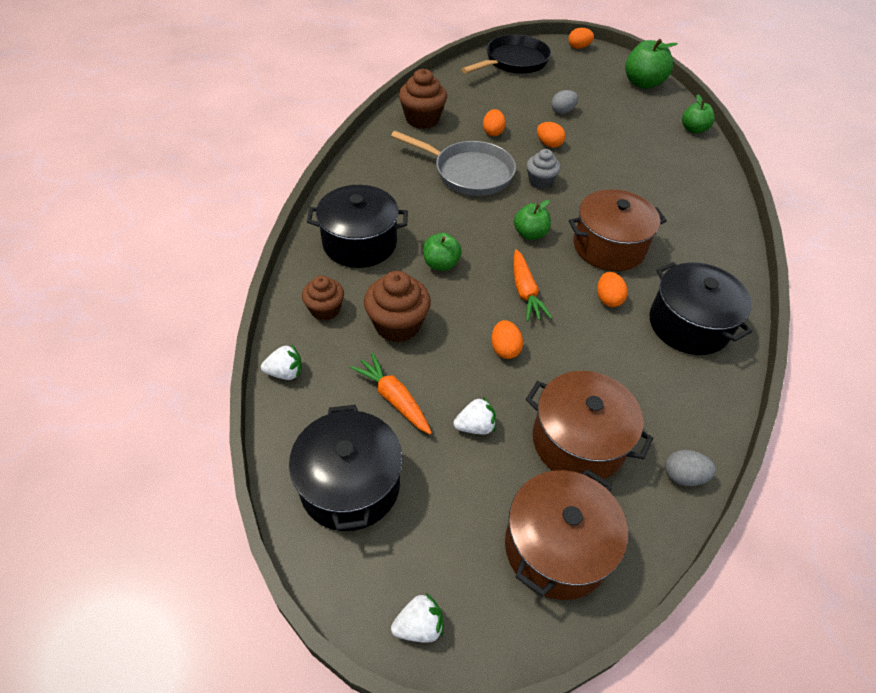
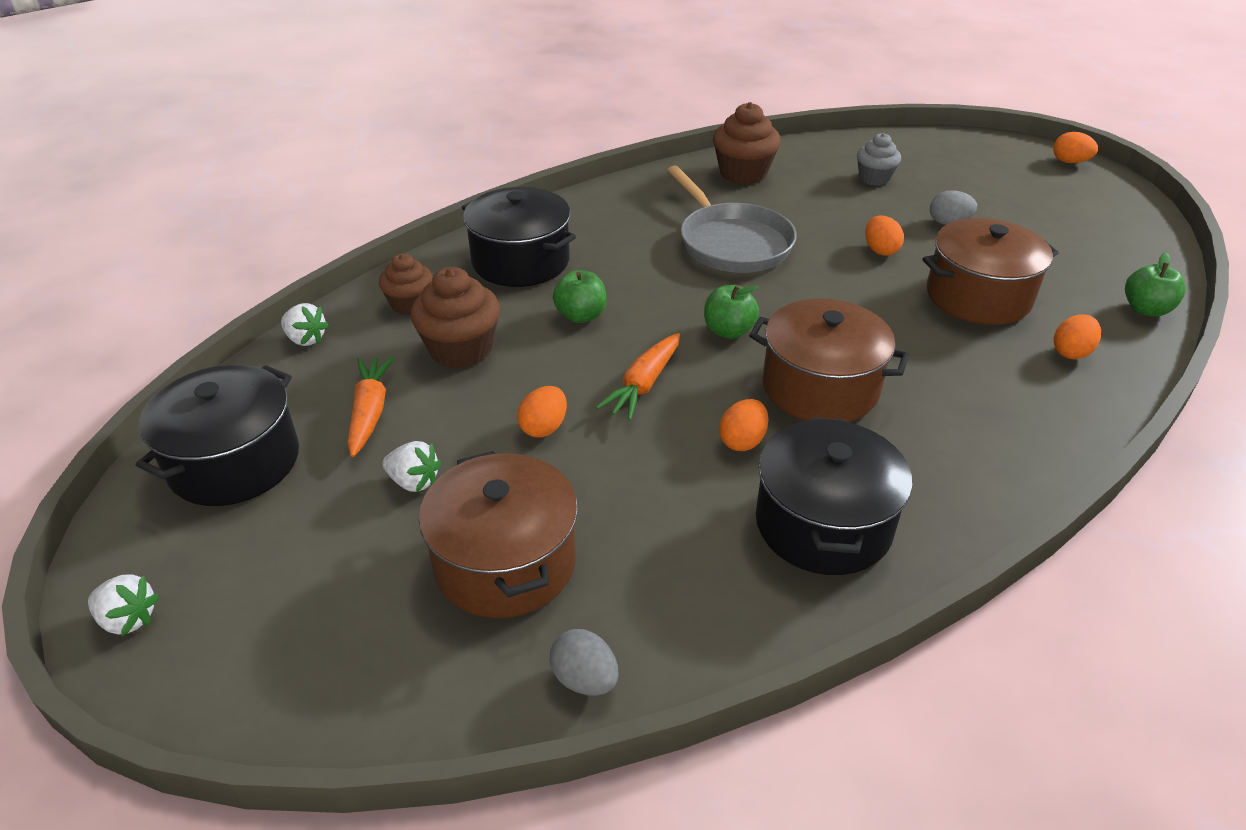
camera: 40 degrees right, 10 degrees down
black pan [461,34,551,74] -> none
orange egg [483,109,506,136] -> orange egg moved to [1054,315,1101,359]
brown pot [505,469,628,600] -> brown pot moved to [923,218,1059,325]
grey cupcake [527,149,561,189] -> grey cupcake moved to [857,133,901,186]
green apple [625,39,678,89] -> none

